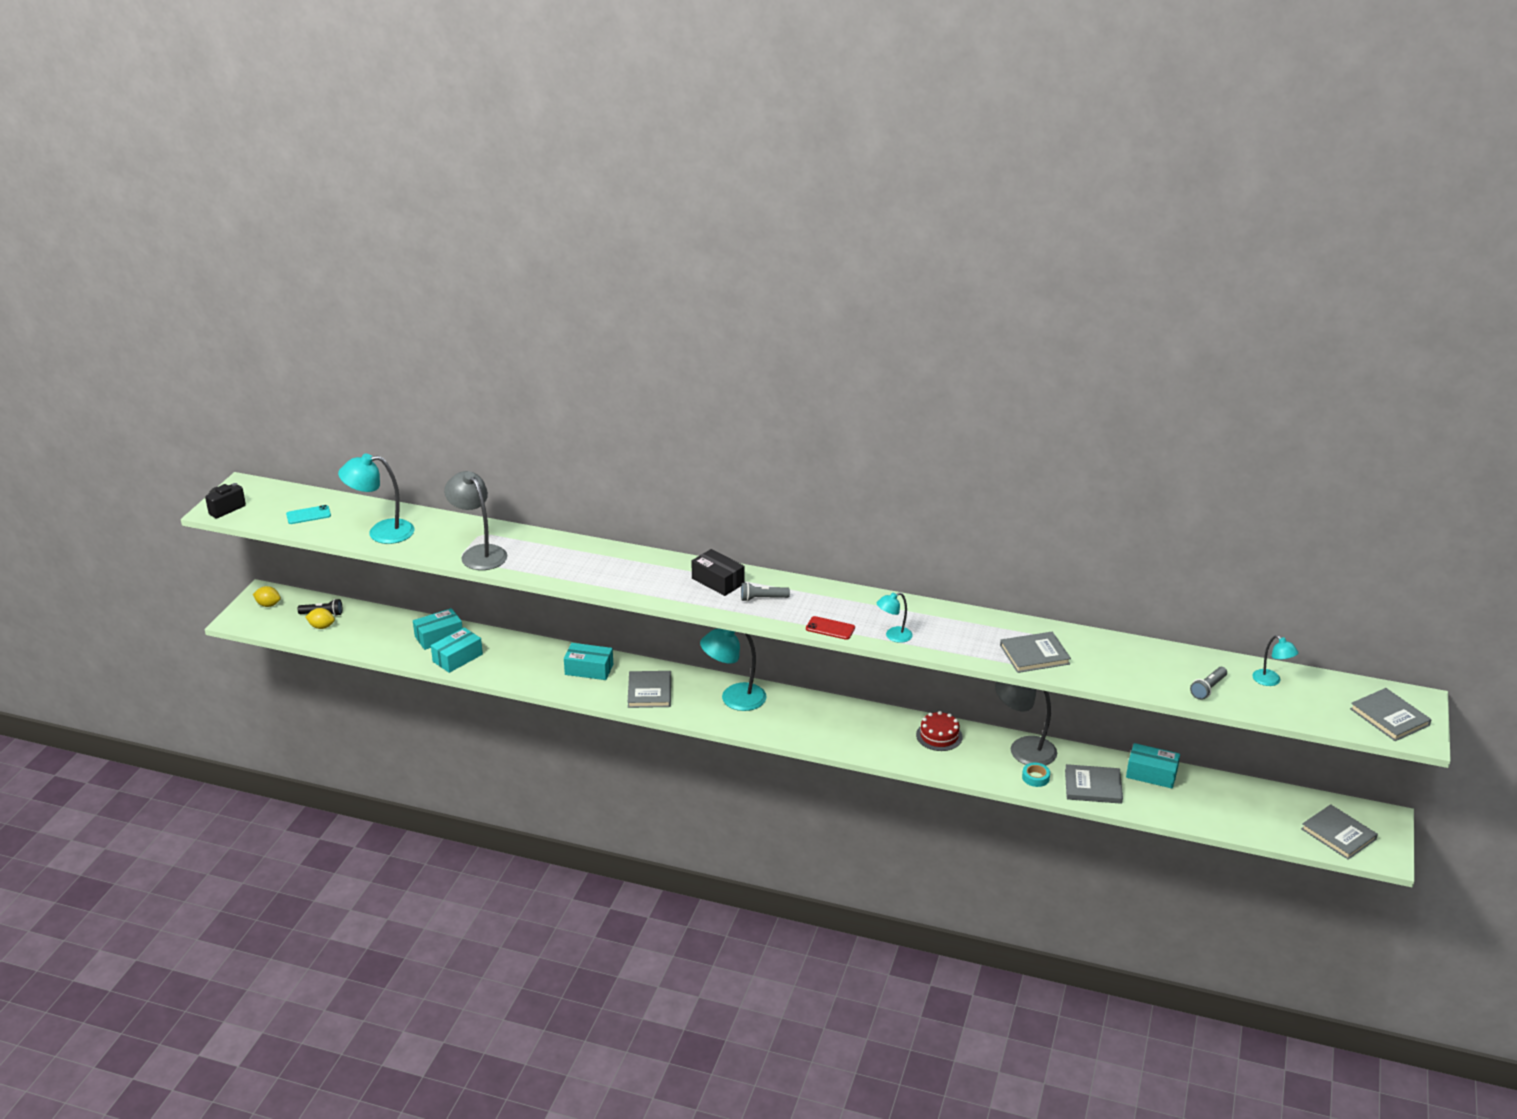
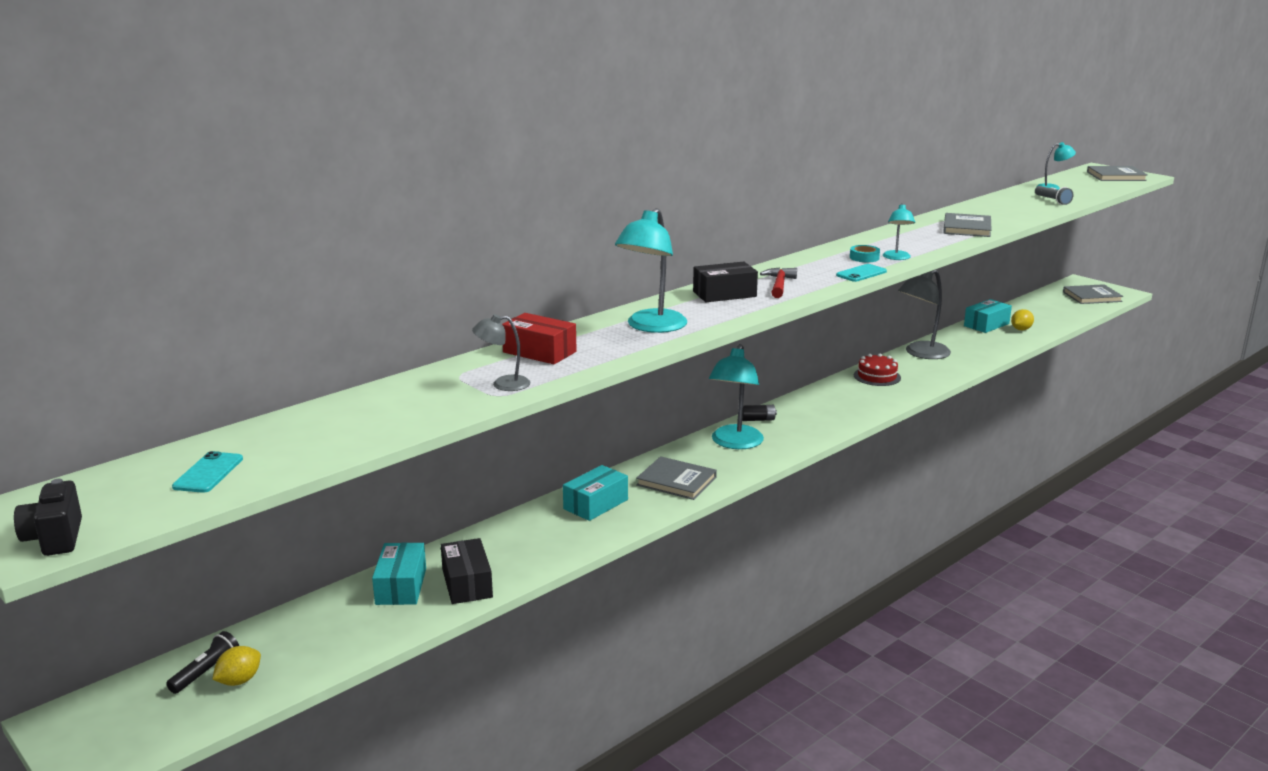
camera: 60 degrees left, 10 degrees down
yellow lemon [253,586,281,607] -> yellow lemon moved to [1011,309,1034,330]
turquoise lamp [338,454,415,544] -> turquoise lamp moved to [615,208,687,333]
turquoise box [431,627,483,673] -> black box [441,538,493,604]
grey lamp [444,471,507,570] -> grey lamp [472,314,530,391], size x0.54
grey flashlight [741,582,790,601] -> red hammer [760,267,797,298]
red phone [806,616,855,640] -> turquoise phone [836,264,887,282]
turquoise tape [1022,762,1050,787] -> turquoise tape moved to [850,245,880,262]
grey book [1065,764,1123,804] -> none
none -> red box [502,313,577,364]
none -> black battery [742,405,777,421]

